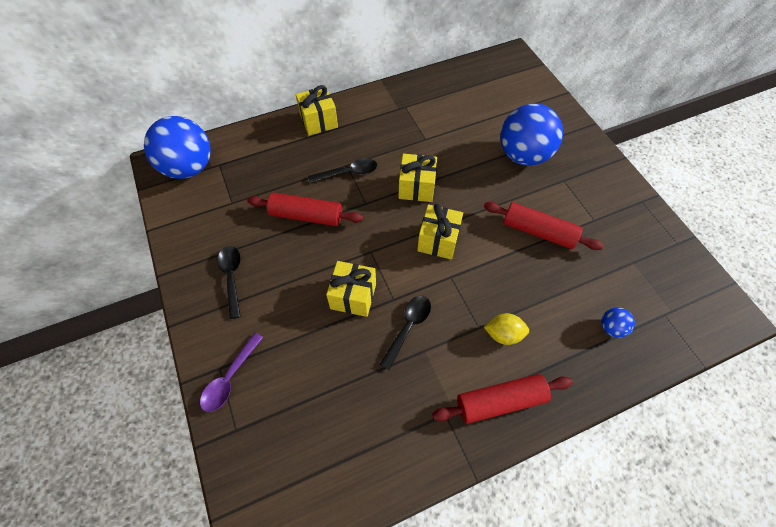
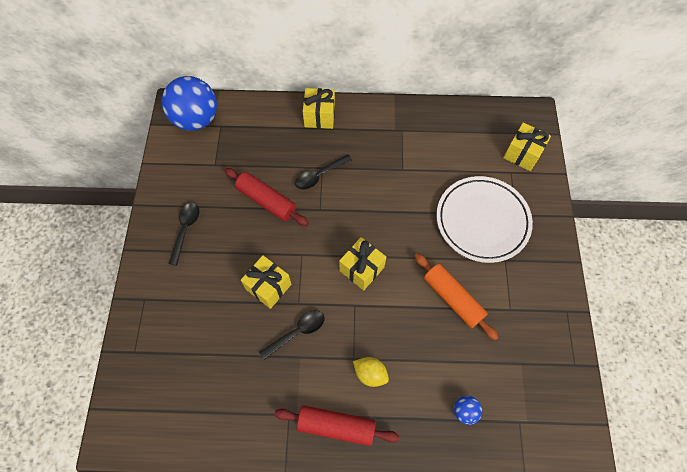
camera: 25 degrees right, 5 degrees up
purple spoon [200,333,263,412] -> none
black spoon [308,158,377,183] -> black spoon turned 135 degrees clockwise [295,154,352,190]
yellow gift [398,154,437,202] -> yellow gift moved to [503,122,551,171]
red rolling pin [484,202,604,250] -> orange rolling pin [414,253,499,340]
blue ball [500,104,563,166] -> white plate [436,176,533,263]

